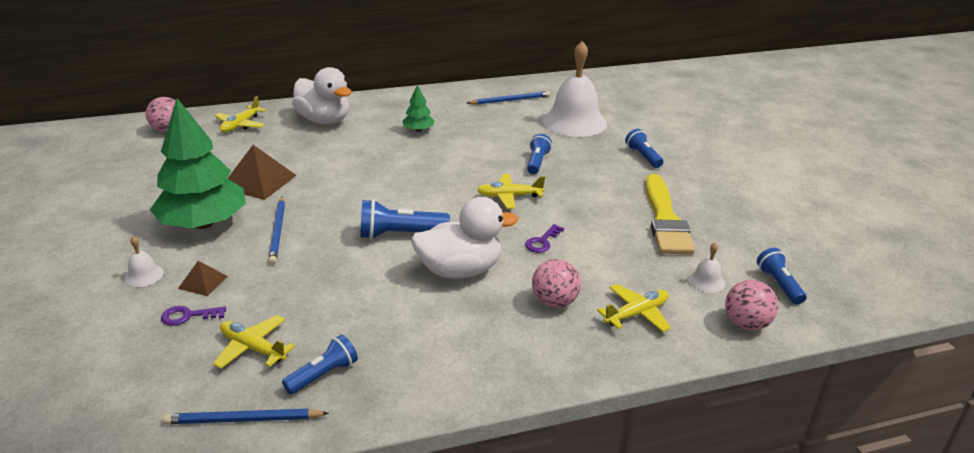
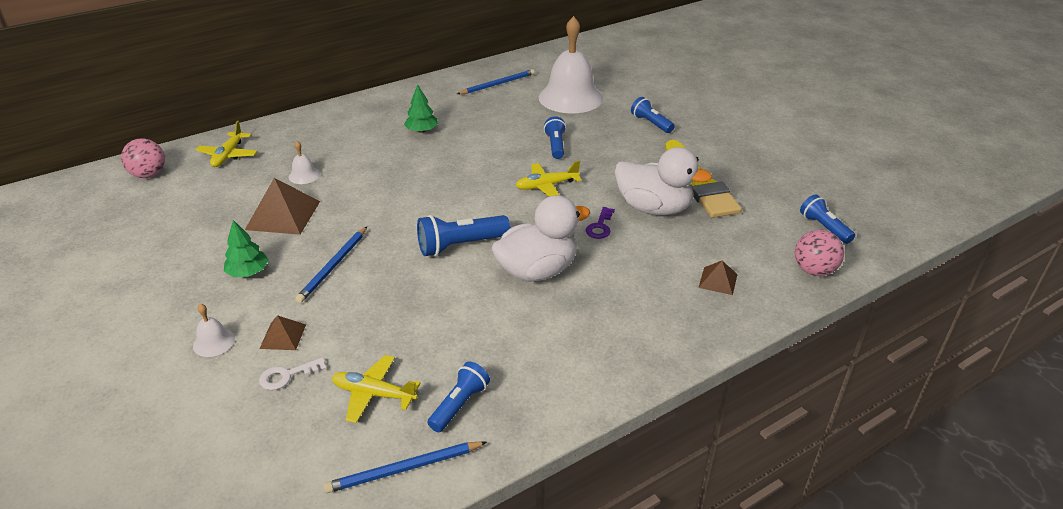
camera: 15 degrees left, 5 degrees up
green tree [150,98,246,229] -> green tree [224,220,268,277], size x0.44
purple key [161,306,226,326] -> white key [259,357,327,390]
blue pencil [269,196,285,264] -> blue pencil turned 45 degrees clockwise [295,227,367,303]
white duck [292,67,352,124] -> white duck moved to [615,147,712,215]
pink ball [532,259,581,308] -> none
yellow plane [597,284,671,332] -> brown pyramid [698,261,738,295]
white bell [688,243,725,293] -> white bell moved to [289,141,320,184]

